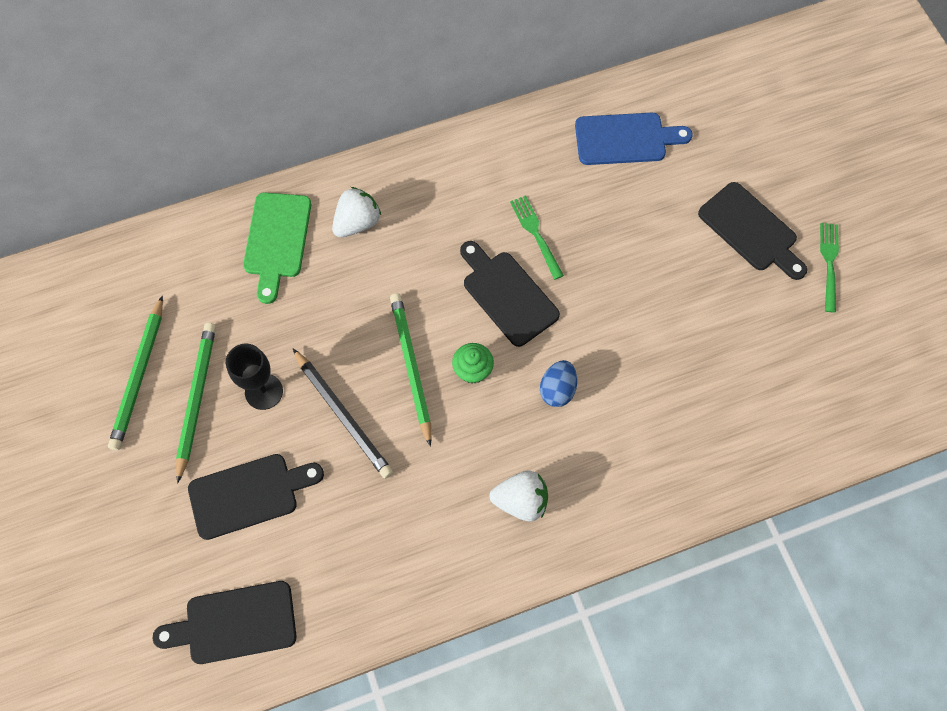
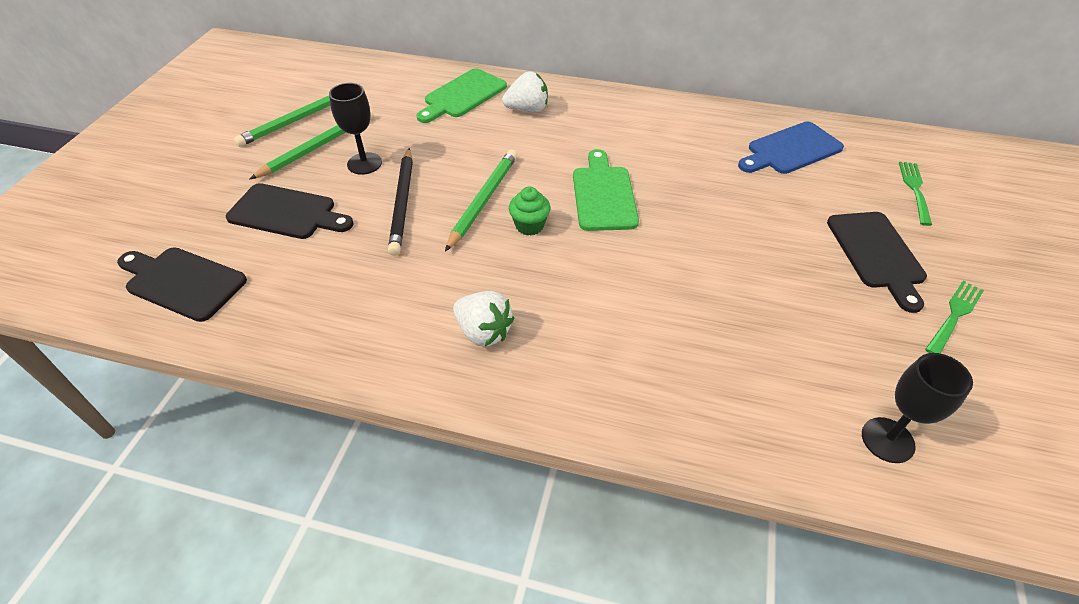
camera: 35 degrees right, 20 degrees down
black cutting board [460,241,560,347] -> green cutting board [573,149,639,231]
green fork [510,195,564,280] -> green fork moved to [899,162,932,226]
blue egg [540,360,577,407] -> none
blue cutting board [575,113,693,165] -> blue cutting board turned 120 degrees clockwise [738,122,844,174]
none -> black goblet [862,353,973,463]

